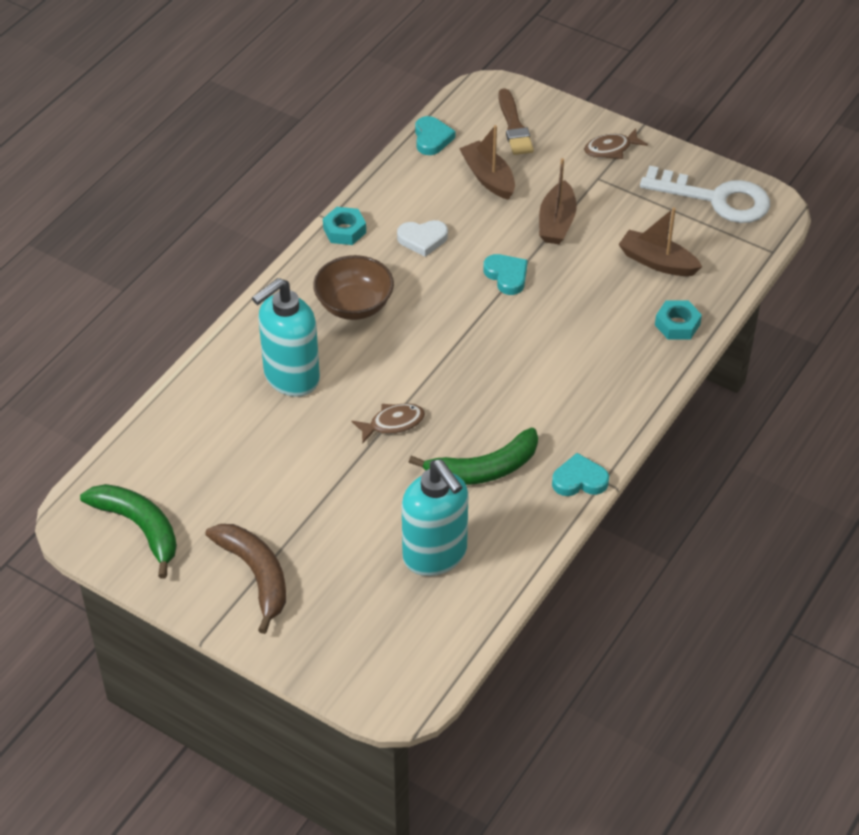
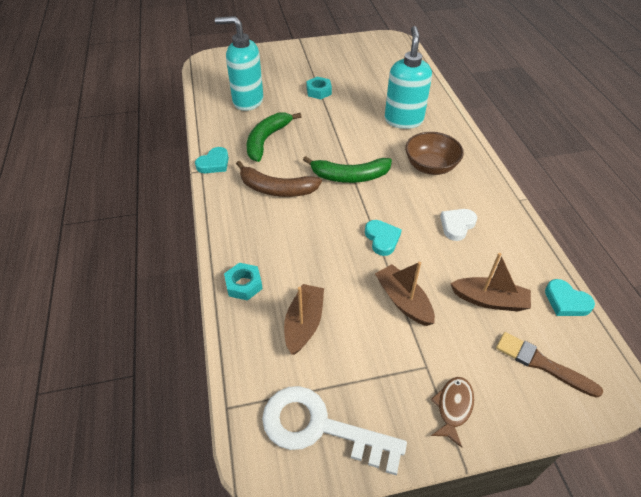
camera: 135 degrees right, 0 degrees up
green banana [80,484,177,578] -> green banana moved to [303,156,392,183]
brown banana [205,524,286,634] -> brown banana moved to [236,161,322,197]
turquoise nut [323,207,366,245] -> turquoise nut moved to [306,77,332,99]
brown fish [352,403,425,444] -> none
turquoise heart [483,254,528,295] -> turquoise heart turned 120 degrees counterclockwise [365,220,402,256]
brown boat [618,208,702,276] -> brown boat turned 60 degrees counterclockwise [284,284,324,355]
white key [640,166,770,223] -> white key turned 45 degrees clockwise [262,386,407,475]

